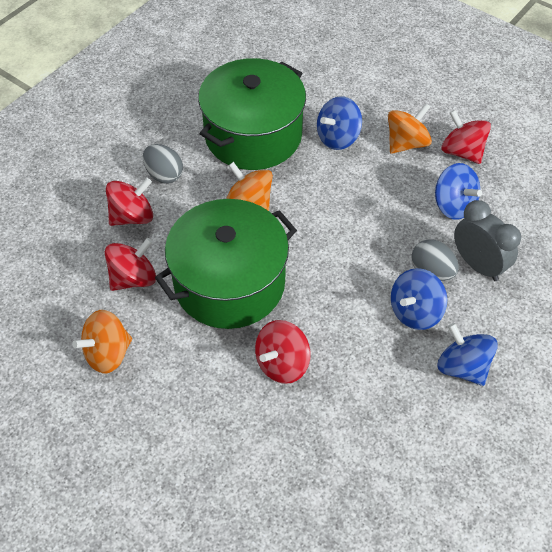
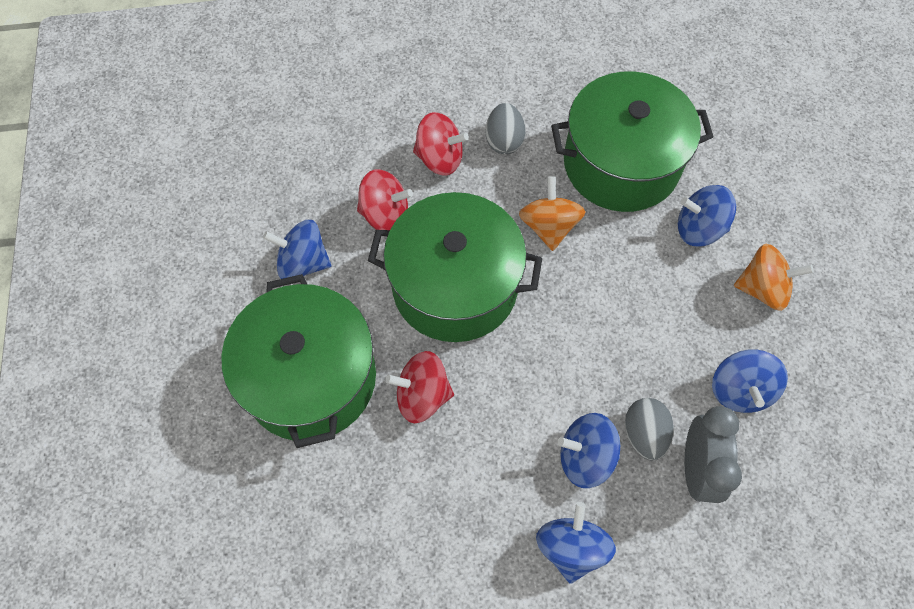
camera: 45 degrees right, 10 degrees up
orange spinning top [72,310,132,374] -> blue spinning top [263,220,331,279]
red spinning top [441,110,491,164] -> none
none -> green pot [221,274,376,448]

